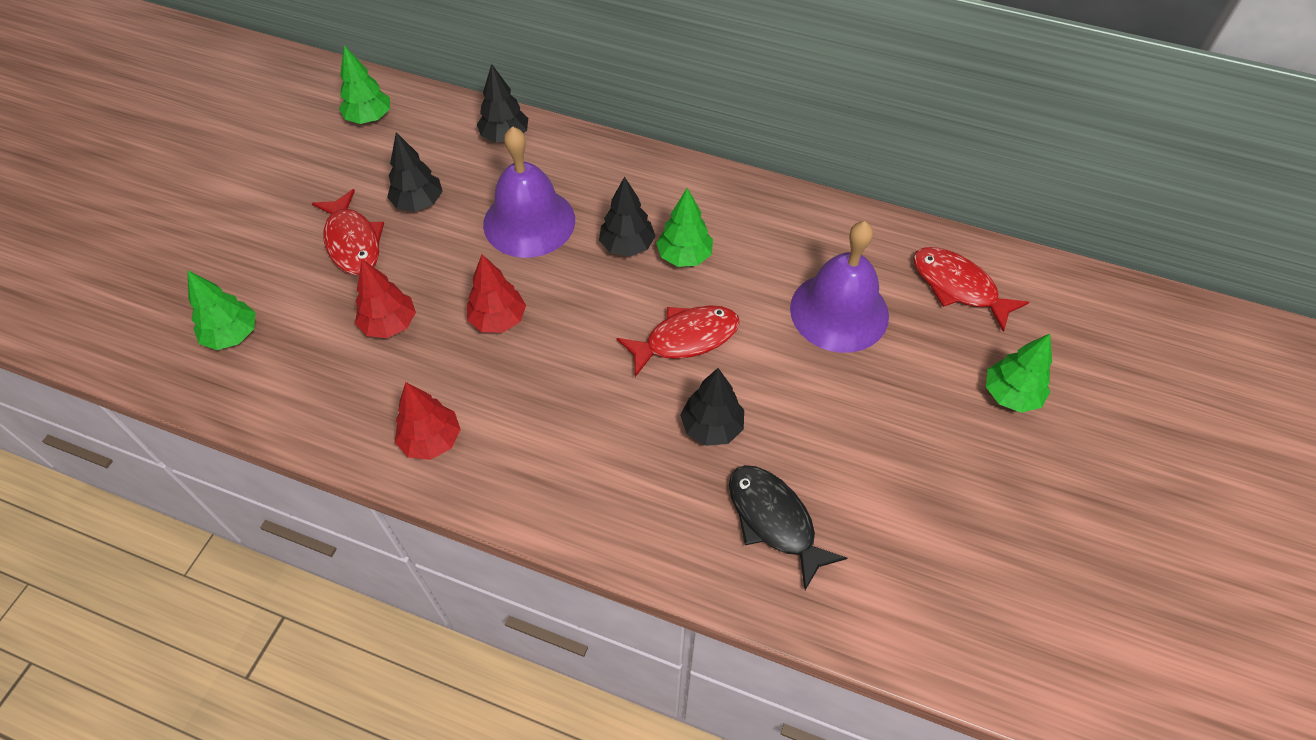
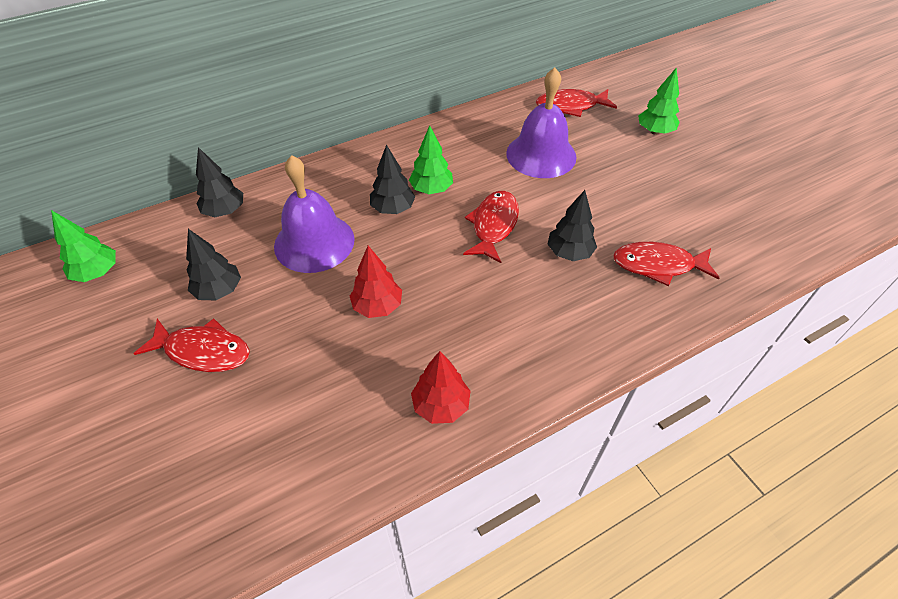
camera: 50 degrees left, 5 degrees down
green tree [188,271,256,350] -> none
red tree [355,259,416,338] -> none
black fish [729,465,847,590] -> red fish [613,242,720,286]

